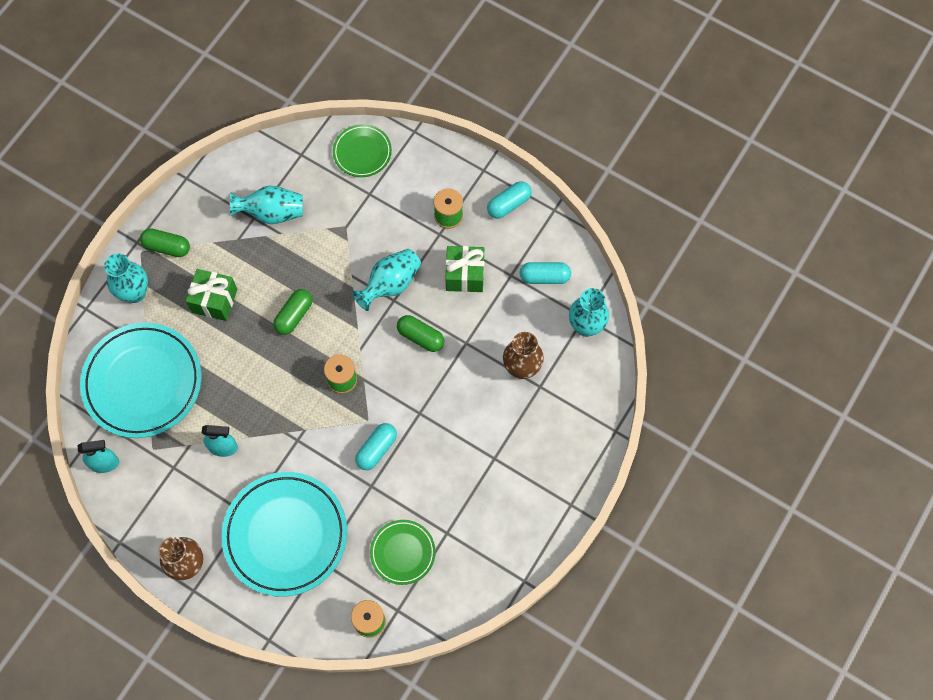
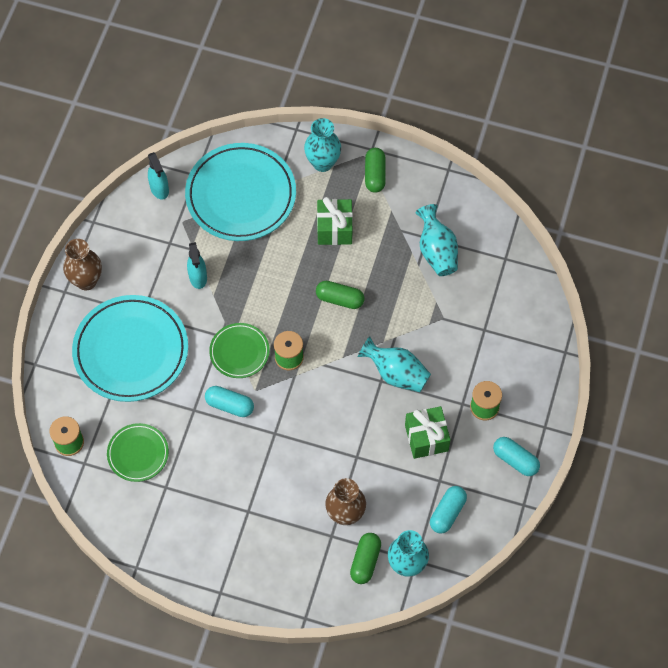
camera: 75 degrees right, 5 degrees down
green plate [333,124,392,177] -> green plate moved to [209,323,270,378]
green capsule [397,315,444,352] -> green capsule moved to [350,533,381,584]
turquoise capsule [520,262,571,284] -> turquoise capsule turned 45 degrees clockwise [430,486,467,534]

